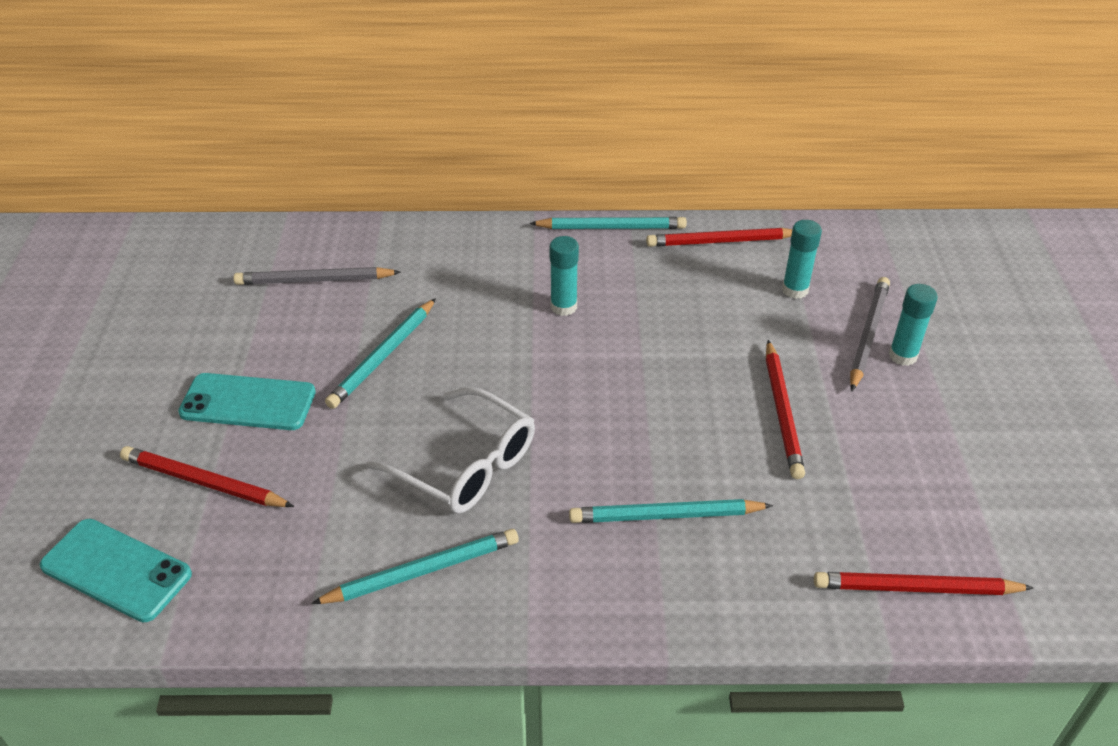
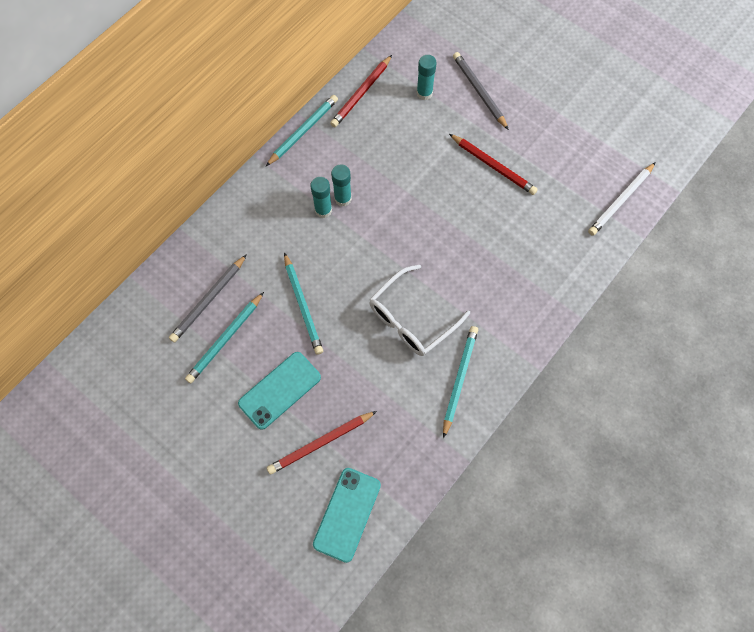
camera: 50 degrees left, 25 degrees up
turquoise phone [40,519,192,622] -> turquoise phone turned 45 degrees counterclockwise [313,468,381,563]
white glasses [366,387,535,514] -> white glasses turned 150 degrees clockwise [369,265,470,356]
turquoise pencil [569,499,773,523] -> turquoise pencil moved to [185,292,264,383]
red pencil [814,572,1034,595] -> white pencil [588,162,656,236]
turquoise glue stick [889,284,938,366] -> turquoise glue stick moved to [310,177,332,218]

